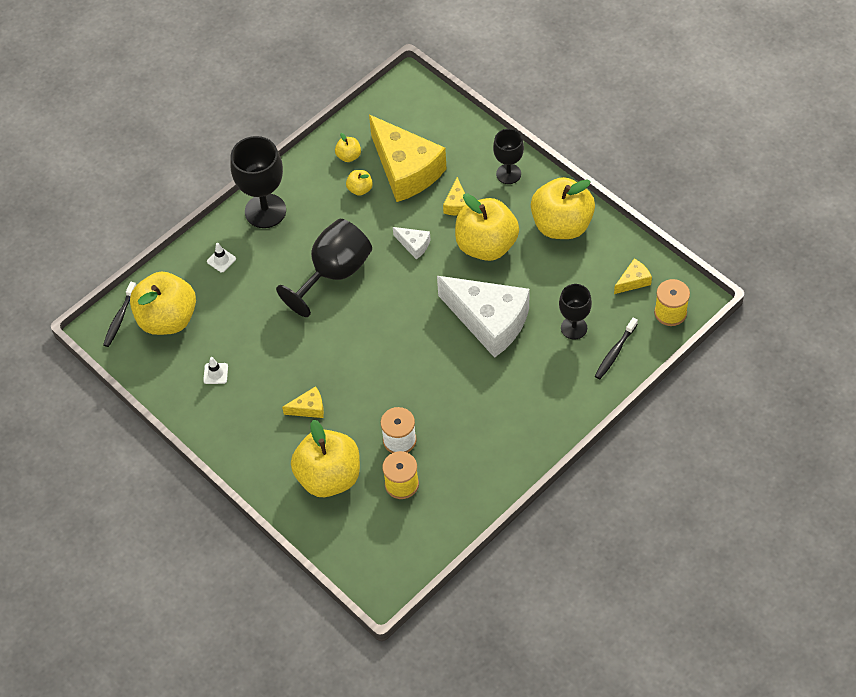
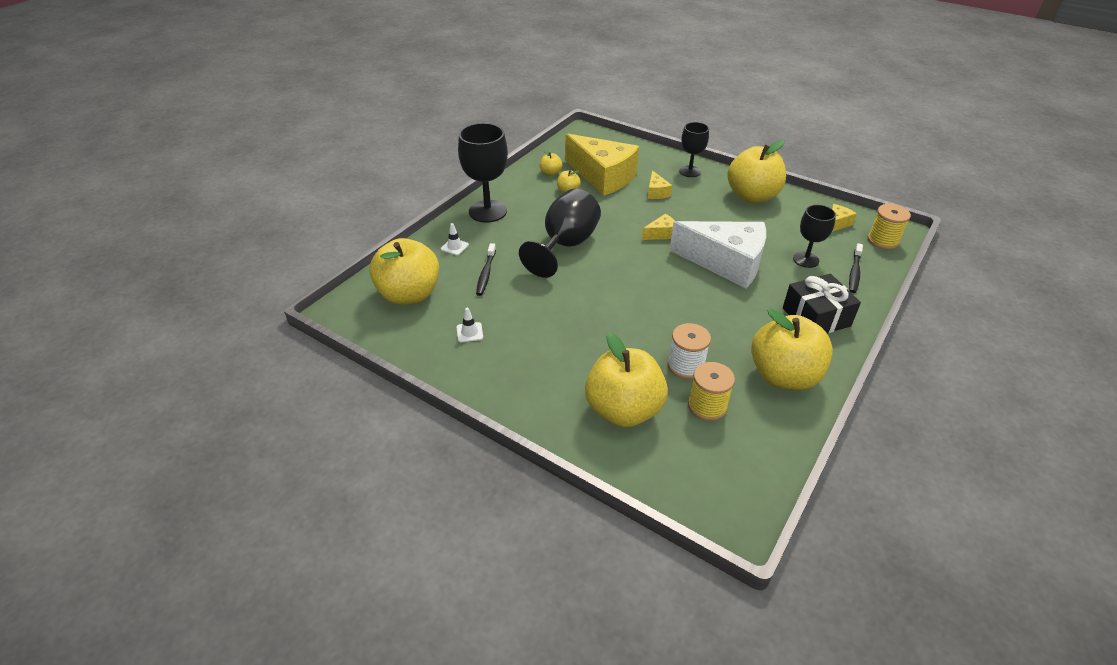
camera: 15 degrees left, 15 degrees down
black toothbrush [103,282,136,347] -> black toothbrush moved to [476,243,496,296]
yellow cheese [282,386,324,418] -> yellow cheese moved to [642,214,675,240]
white cheese [393,227,430,259] -> none
yellow apple [455,193,519,261] -> yellow apple moved to [751,309,833,390]
none -> black gift [783,274,861,333]

